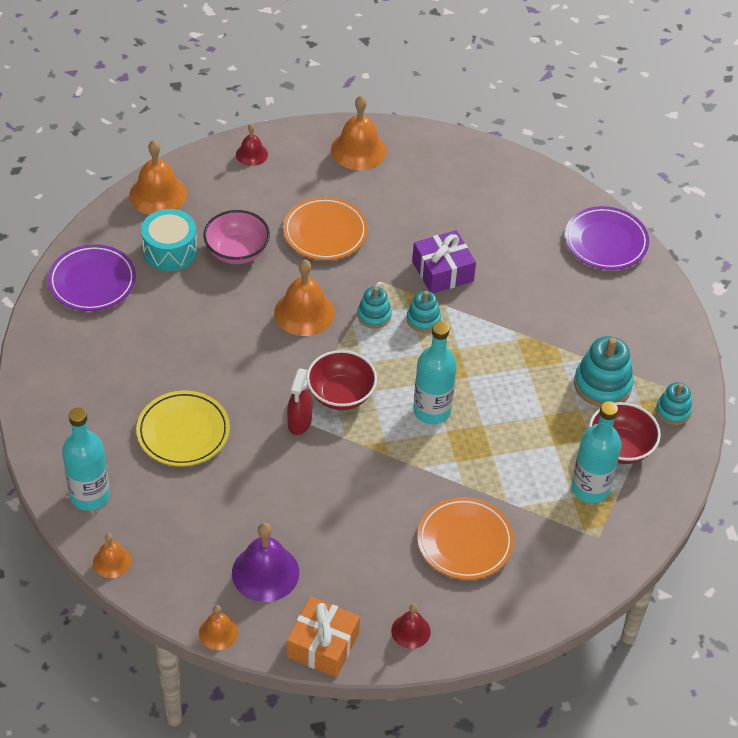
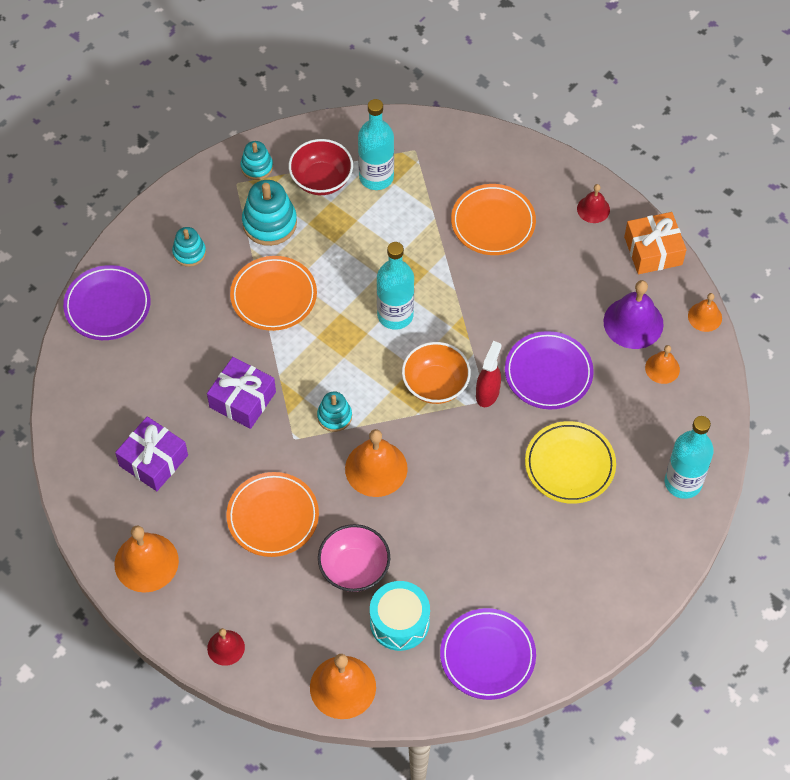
camera: 125 degrees left, 10 degrees up
orange bell [93,533,132,578] -> orange bell moved to [645,345,680,384]
red spray bottle [287,368,312,435] -> red spray bottle turned 45 degrees counterclockwise [476,341,502,407]
red bowl [306,350,377,410] -> orange bowl [402,342,471,404]
turquoise stacking toy [407,291,441,332] -> turquoise stacking toy moved to [172,227,206,267]
none -> purple gift [115,416,188,491]
none -> orange plate [230,256,317,331]
none -> purple plate [505,331,594,409]

